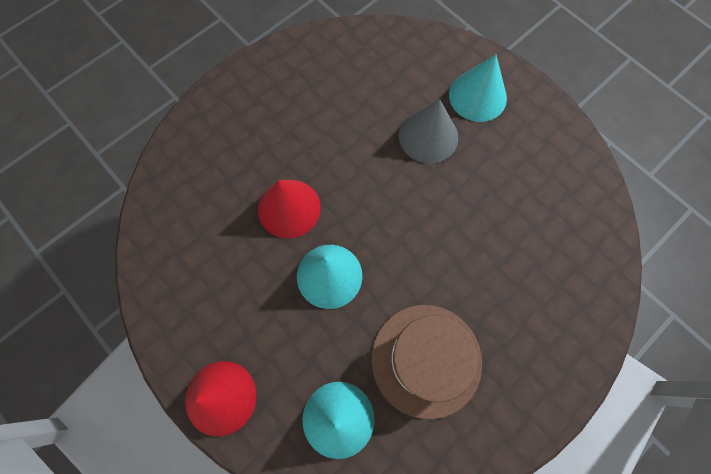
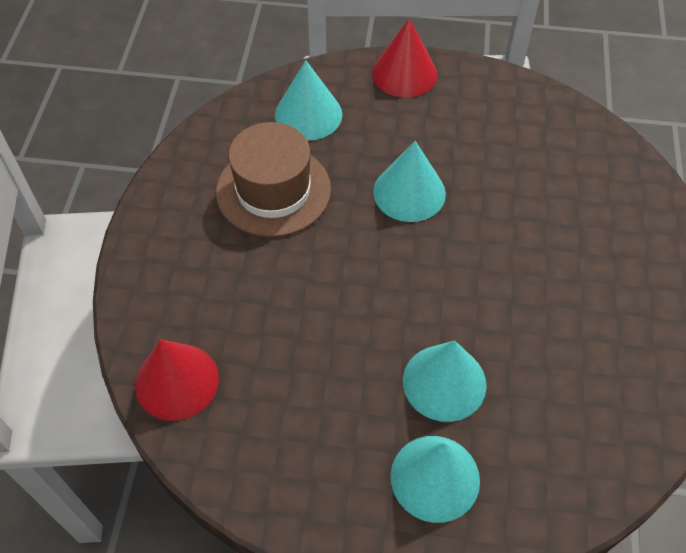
camera: 140 degrees right, 15 degrees down
red cone [258,180,321,238] -> red cone moved to [135,339,219,421]
grey cone [399,99,458,164] -> turquoise cone [403,341,487,422]

